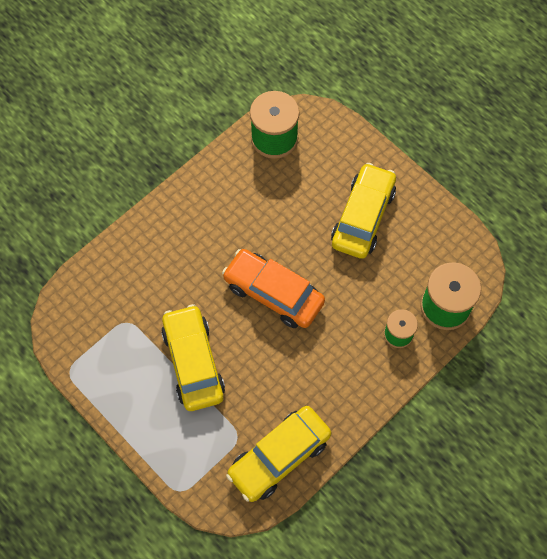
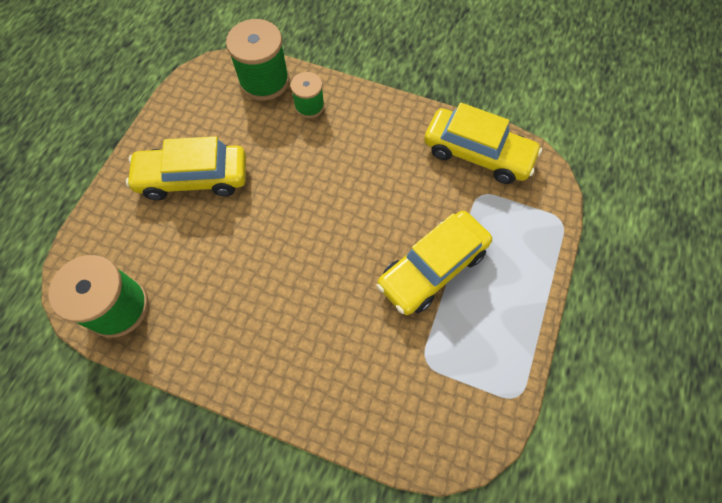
camera: 115 degrees left, 0 degrees up
orange car [222,249,325,328] -> none

